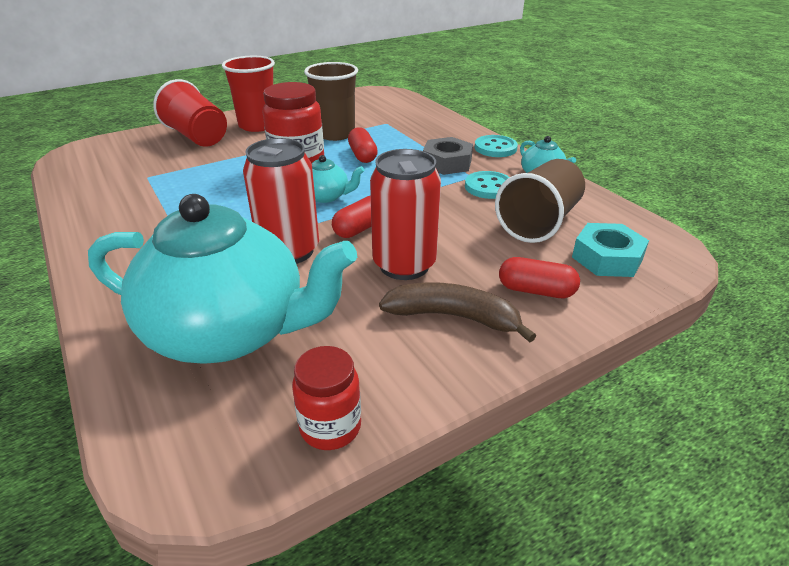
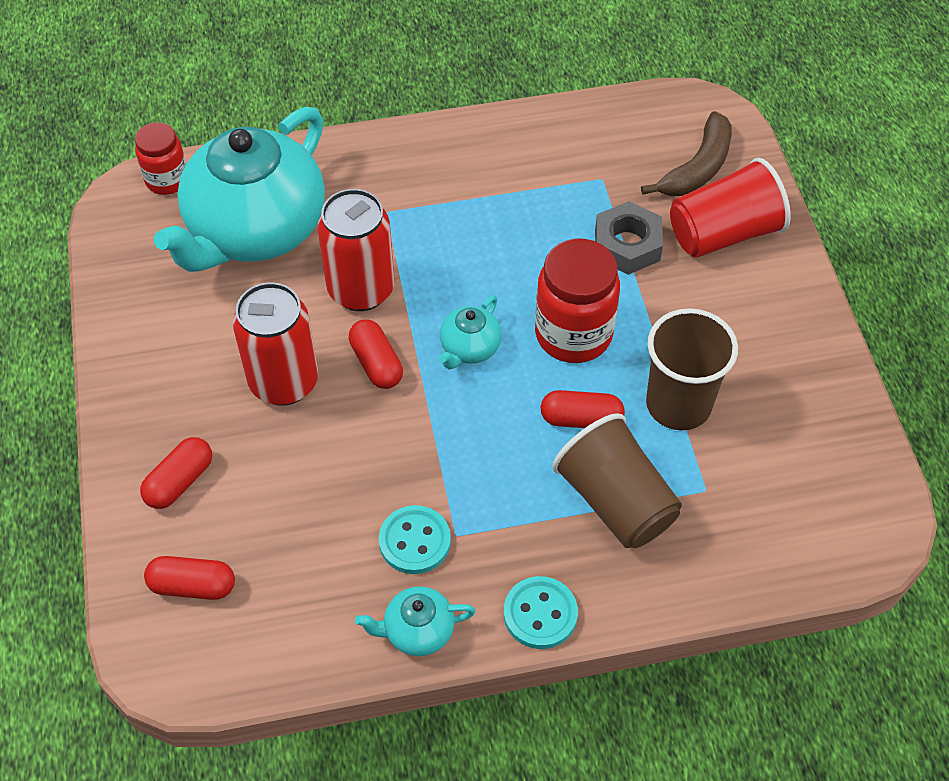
camera: 110 degrees right, 20 degrees up
red cup [222,56,275,132] -> none
red jar [292,346,361,450] -> red jar moved to [135,122,186,195]
brown banana [379,282,536,342] -> brown banana moved to [641,111,732,196]
grey nut [423,137,473,175] -> grey nut moved to [595,201,663,275]
brown cup [495,159,585,243] -> brown cup moved to [552,413,682,548]
turquoise nut [572,223,649,277] -> red capsule [144,556,235,600]

